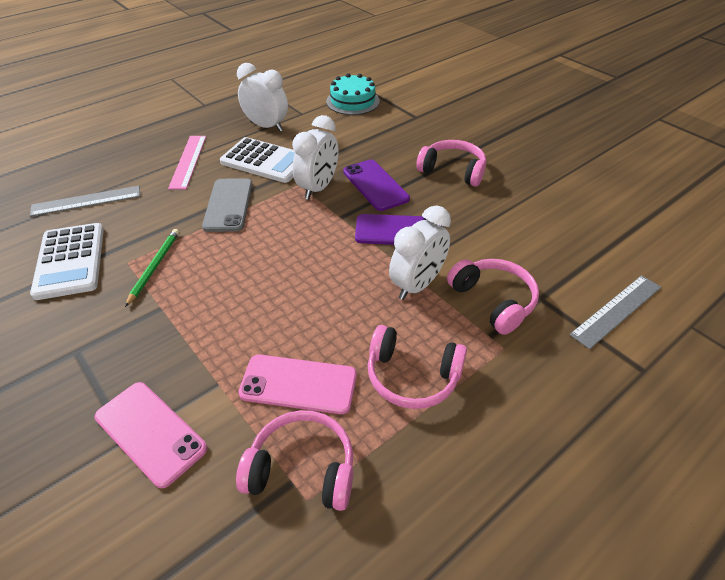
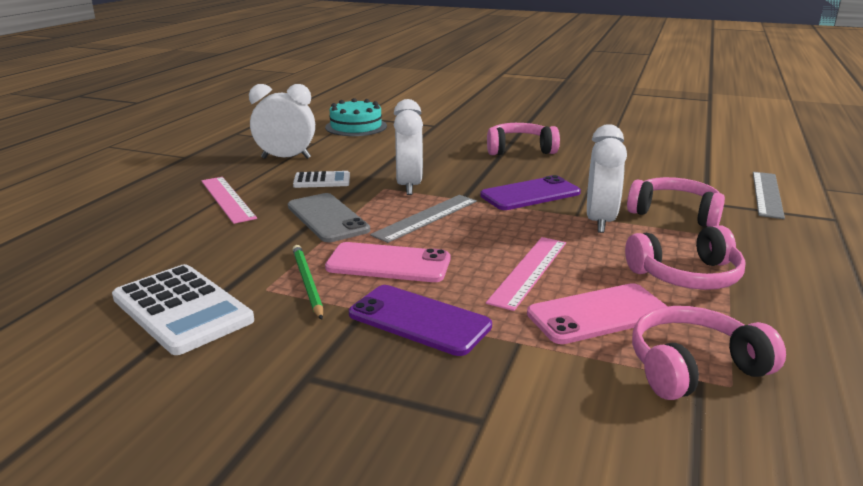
camera: 30 degrees left, 20 degrees down
grey ruler [30,186,140,217] -> grey ruler moved to [370,195,477,243]
pink phone [95,382,207,488] -> pink phone moved to [325,242,450,282]
white calculator [220,137,295,183] -> white calculator [293,171,350,188], size x0.56
purple phone [343,160,410,211] -> purple phone moved to [349,285,492,356]
none -> pink ruler [486,237,566,311]

